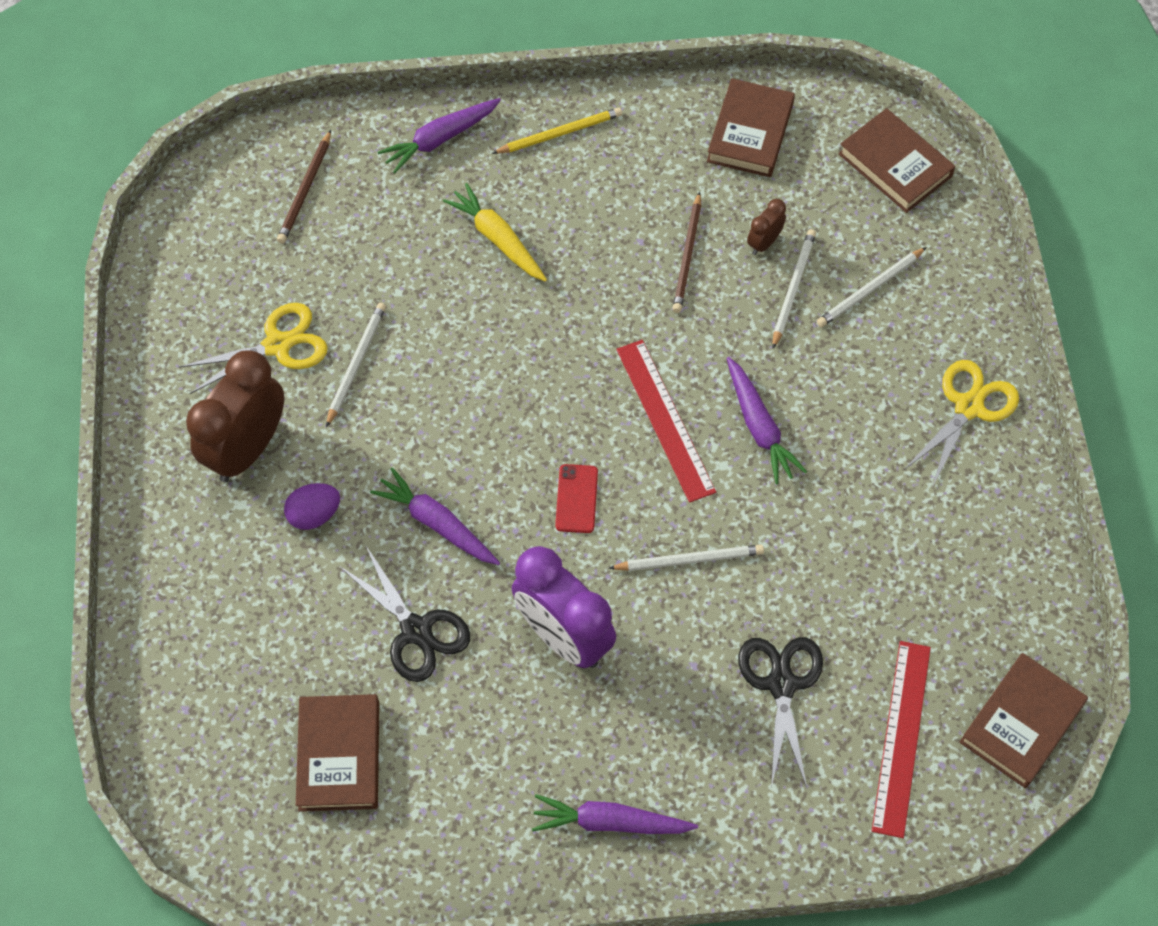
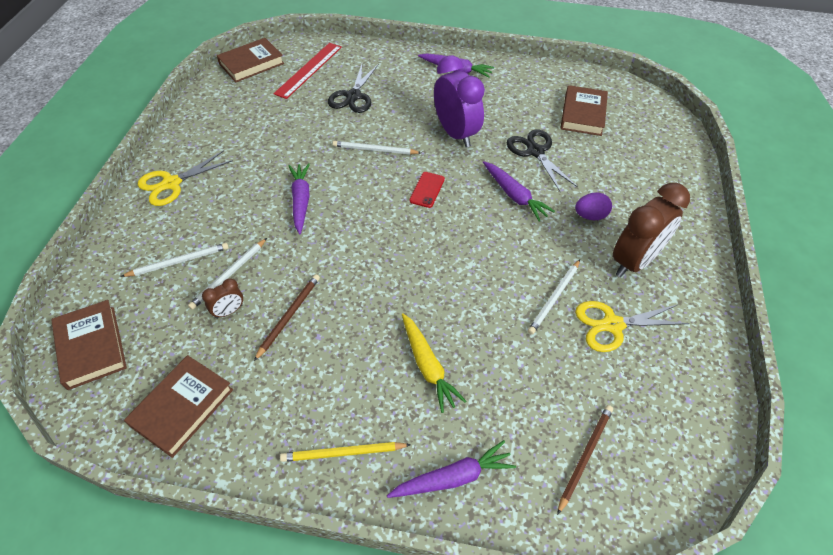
camera: 165 degrees left, 10 degrees down
red ruler [616,340,716,503] -> none

